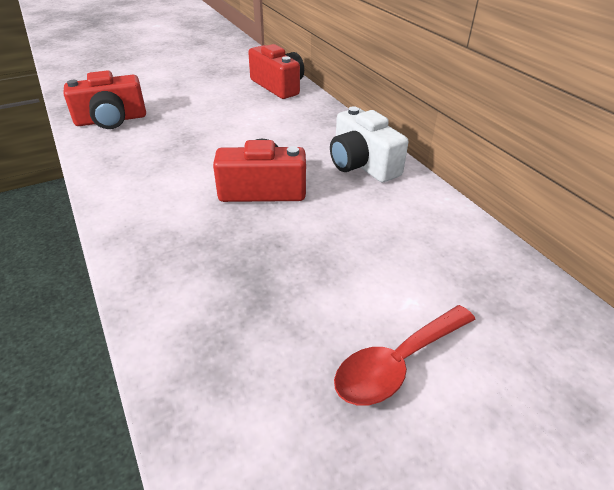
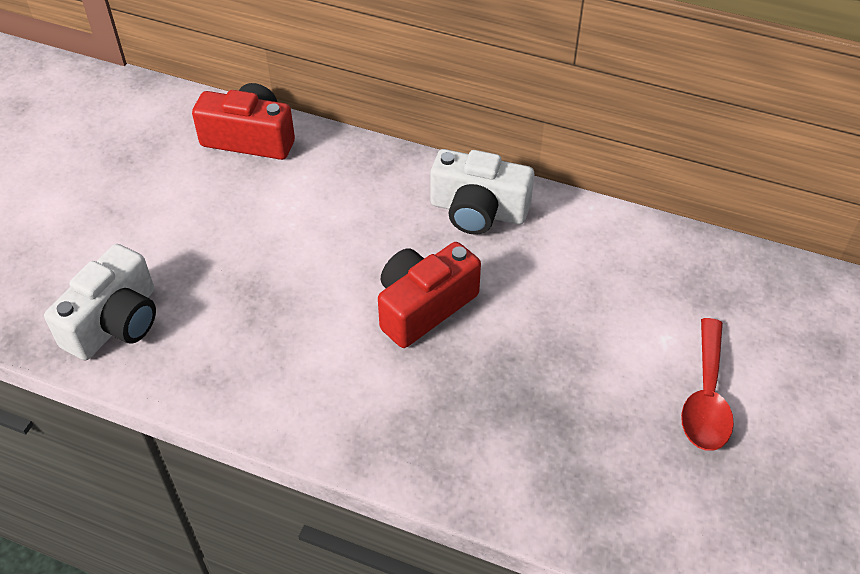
camera: 40 degrees left, 10 degrees up
red camera [64,70,146,129] -> white camera [44,244,156,360]

